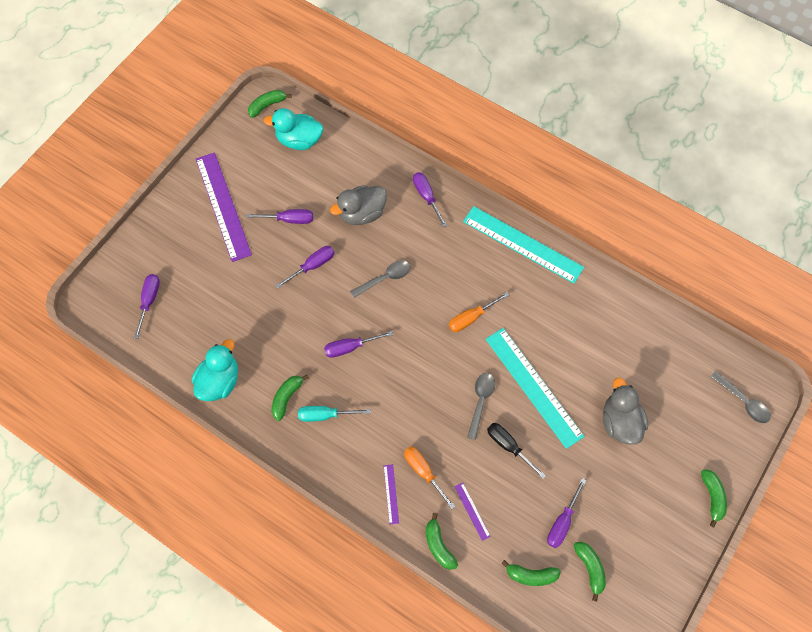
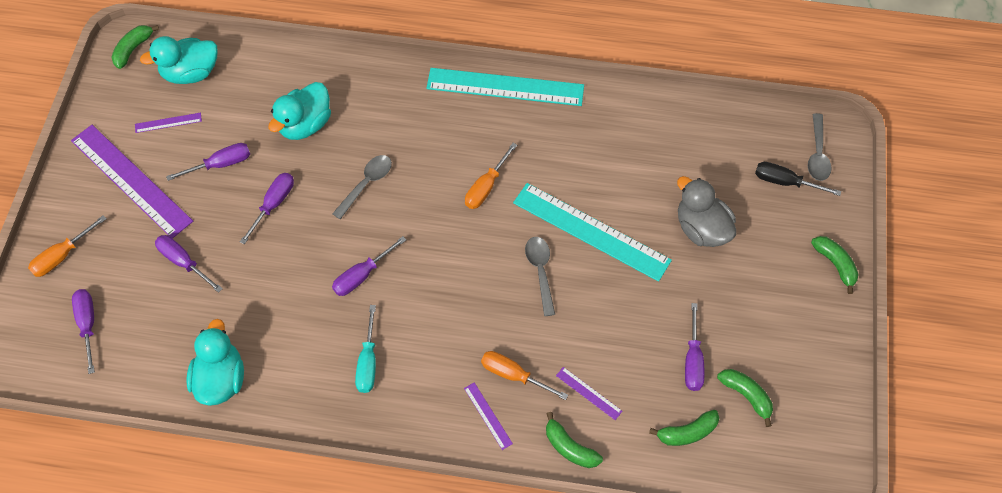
camera: 25 degrees left, 5 degrees down
green banana [271,375,309,421] -> none
turquoise screwdriver [298,406,371,422] -> turquoise screwdriver turned 60 degrees counterclockwise [355,305,376,393]
grey duck [330,185,387,225] -> turquoise duck [268,82,331,140]
purple screwdriver [413,172,447,227] -> purple screwdriver moved to [155,235,223,293]
black screwdriver [487,423,546,479] -> black screwdriver moved to [755,162,841,196]
grey spoon [710,371,771,423] -> grey spoon turned 75 degrees clockwise [808,113,831,181]
none -> orange screwdriver [28,215,107,277]
none -> purple ruler [135,113,202,133]

